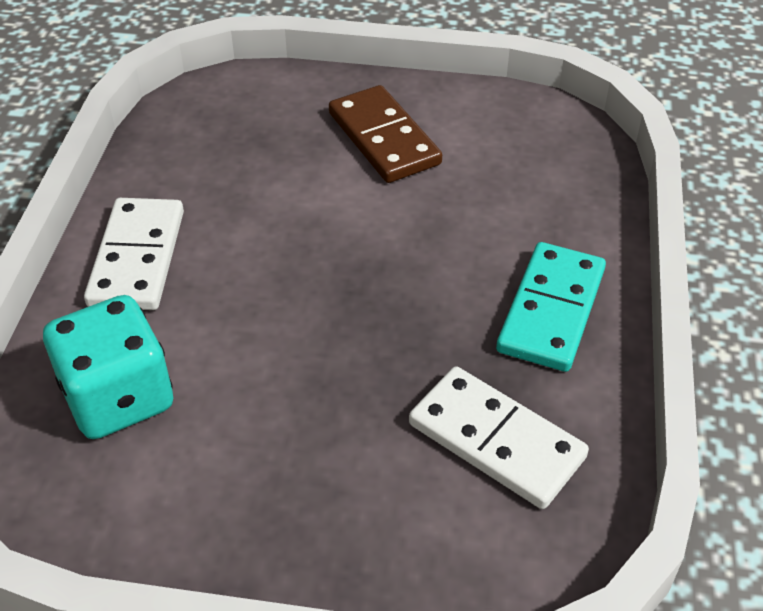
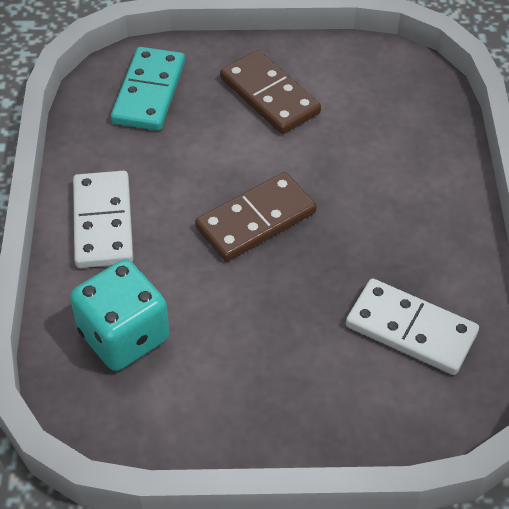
camera: 10 degrees left, 5 degrees up
turquoise domino [496,242,606,372] -> turquoise domino moved to [111,47,185,131]
none -> brown domino [195,172,317,262]

